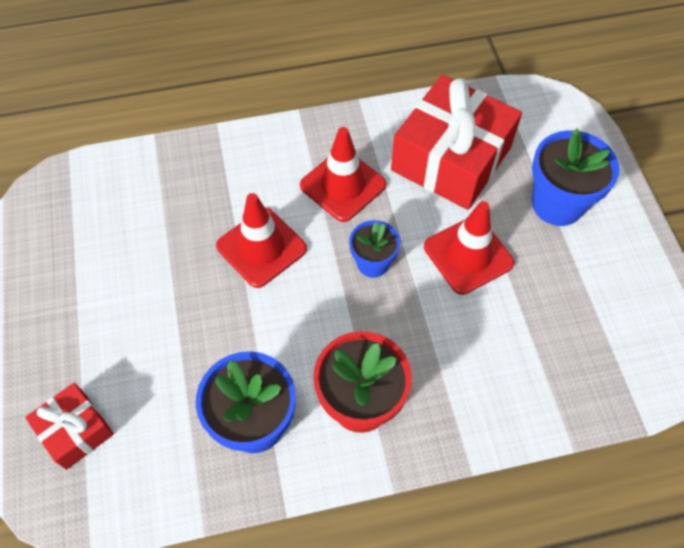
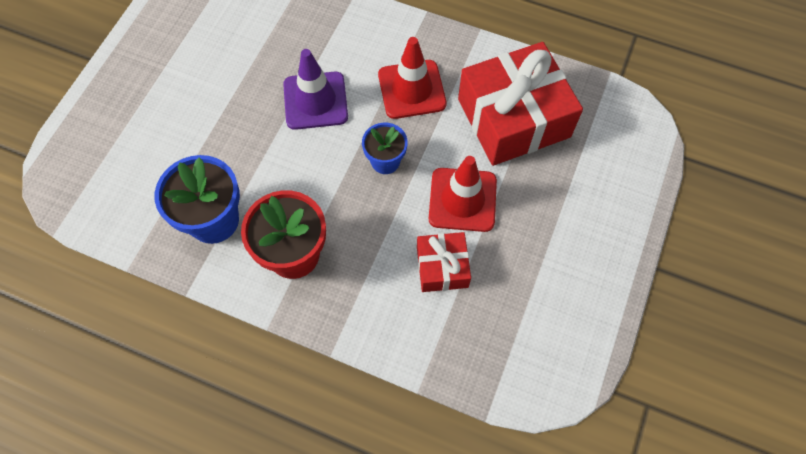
camera: 35 degrees right, 5 degrees up
red gift [25,383,114,470] -> red gift moved to [417,232,471,292]
red traffic cone [216,193,307,288] -> purple traffic cone [283,49,348,130]
blue flower pot [532,128,620,226] -> none

